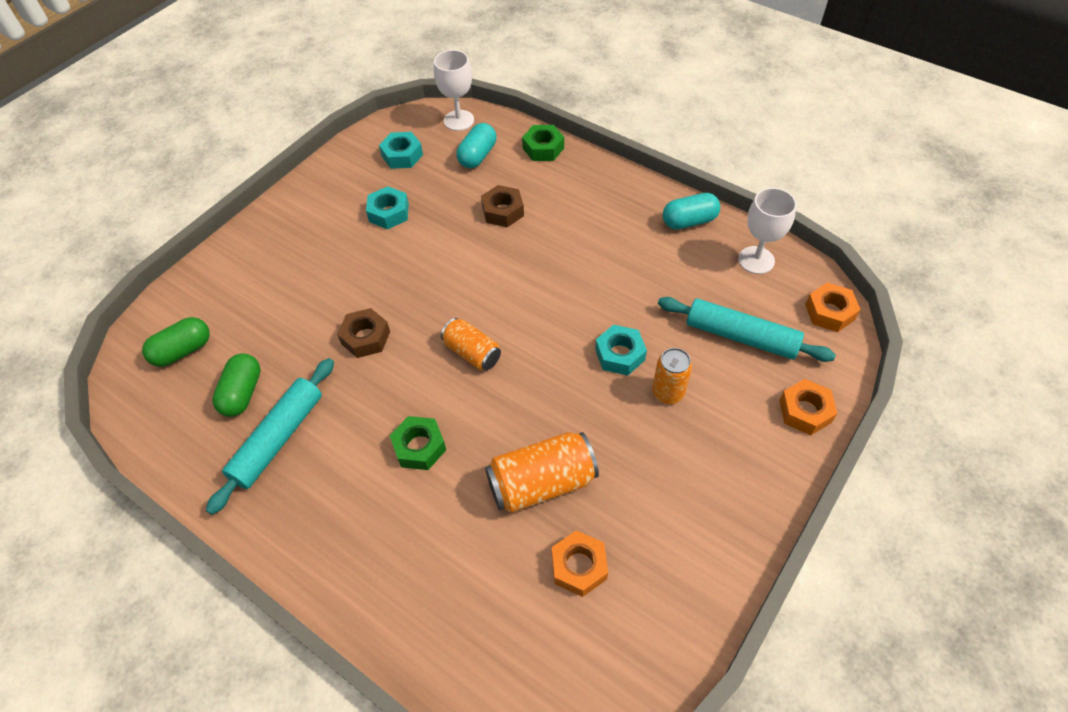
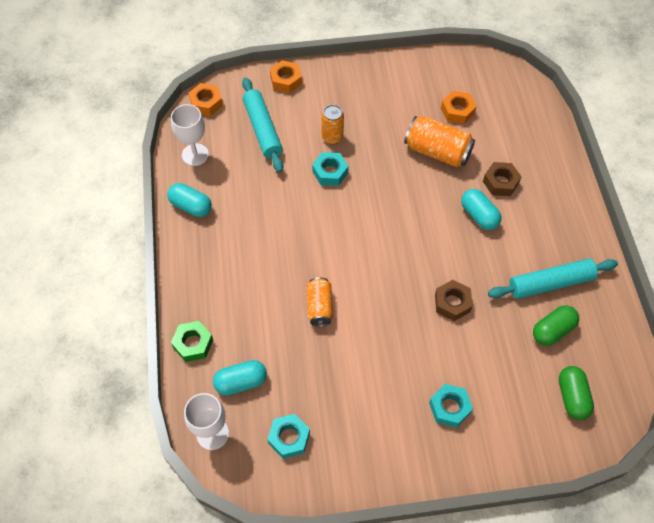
camera: 135 degrees left, 5 degrees up
green capsule [142,317,210,367] -> green capsule turned 75 degrees clockwise [559,366,594,420]
turquoise nut [366,186,409,229] -> turquoise nut moved to [429,384,473,428]
green nut [390,416,446,470] -> turquoise capsule [461,189,502,230]
orange can [441,318,501,370] -> orange can moved to [307,277,333,327]
brown nut [481,185,524,227] -> brown nut moved to [483,162,522,196]

